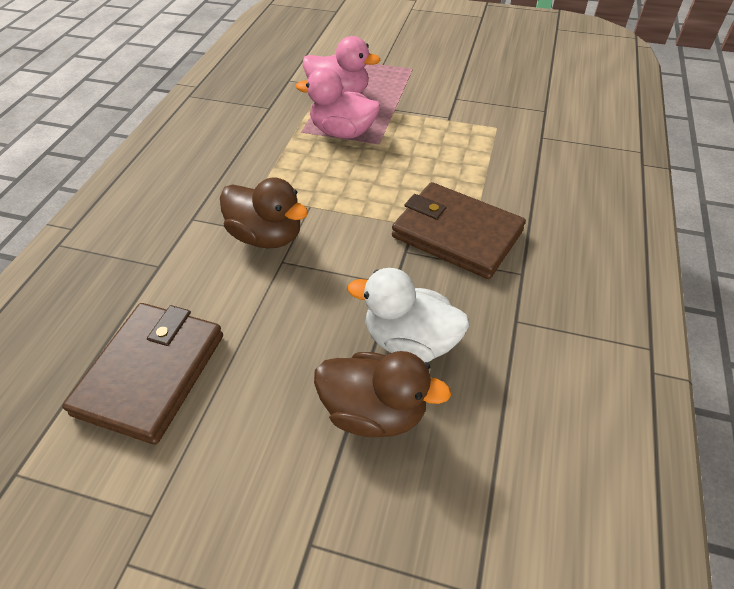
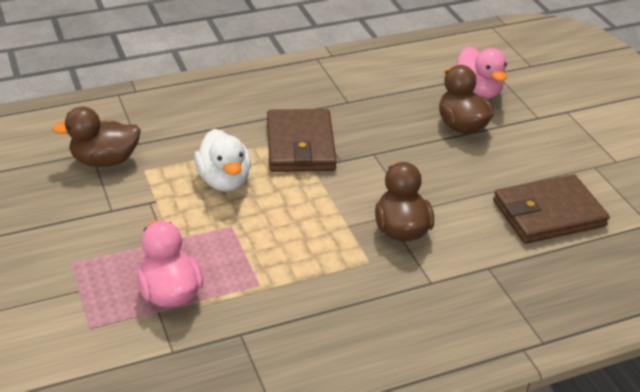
camera: 130 degrees left, 10 degrees down
pink duck [296,68,380,139] -> pink duck moved to [455,47,507,99]
white duck [347,268,470,362] -> white duck moved to [194,129,251,191]
none -> brown duck [52,106,141,167]

